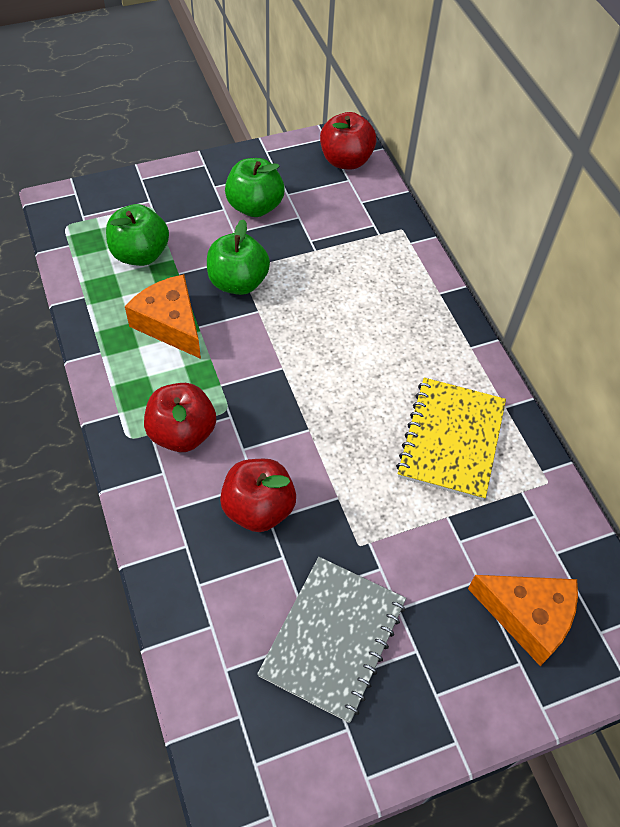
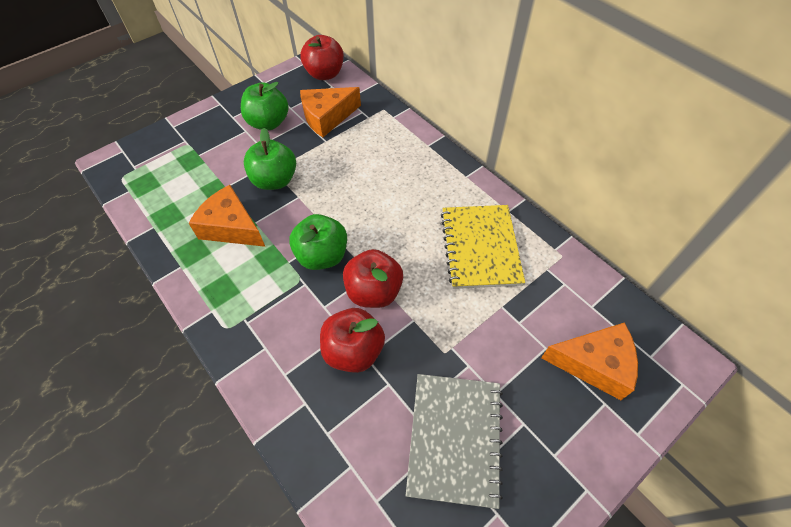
camera: 15 degrees left, 0 degrees up
green apple [106,204,169,266] -> green apple moved to [289,214,347,270]
red apple [144,383,216,452] -> red apple moved to [343,249,403,308]
none -> orange cheese [300,87,361,137]

